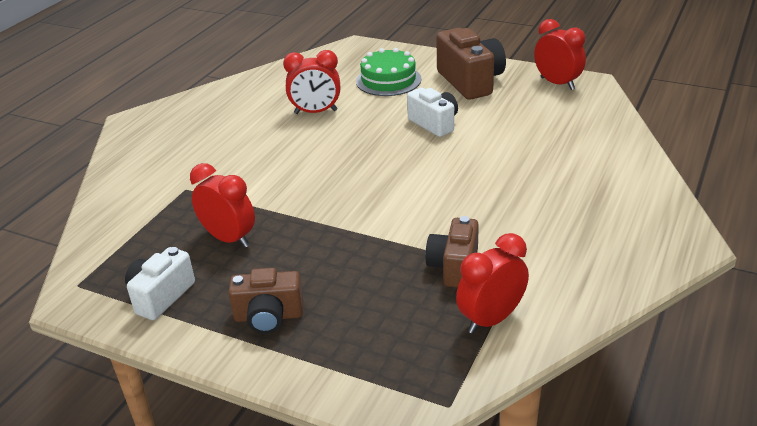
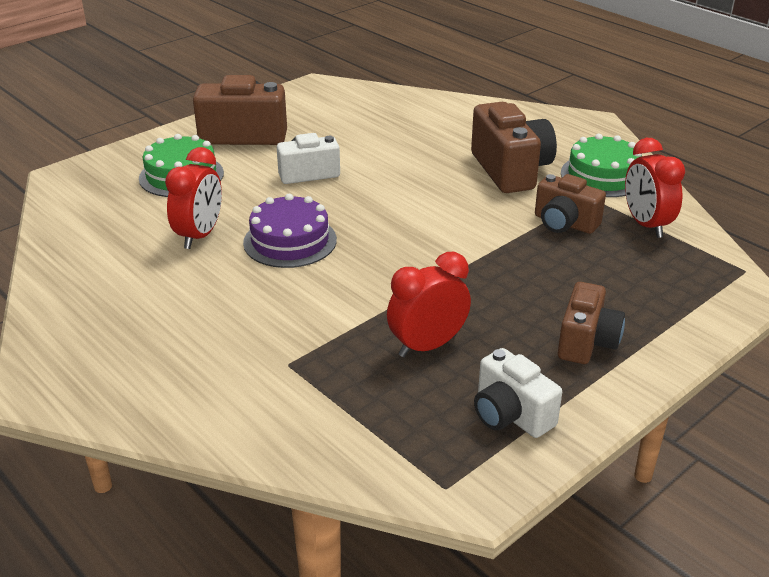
camera: 70 degrees left, 0 degrees up
red clock [534,19,586,90] -> none
none -> purple cake [243,194,337,268]
none -> brown camera [471,102,557,193]
none -> green cake [561,134,642,197]

